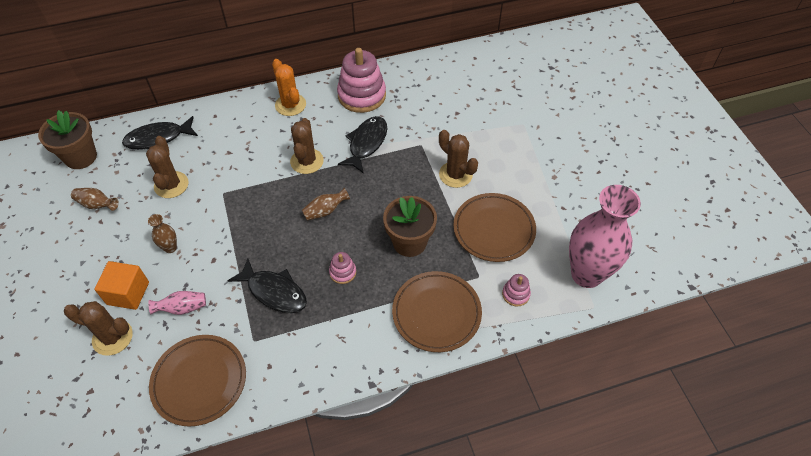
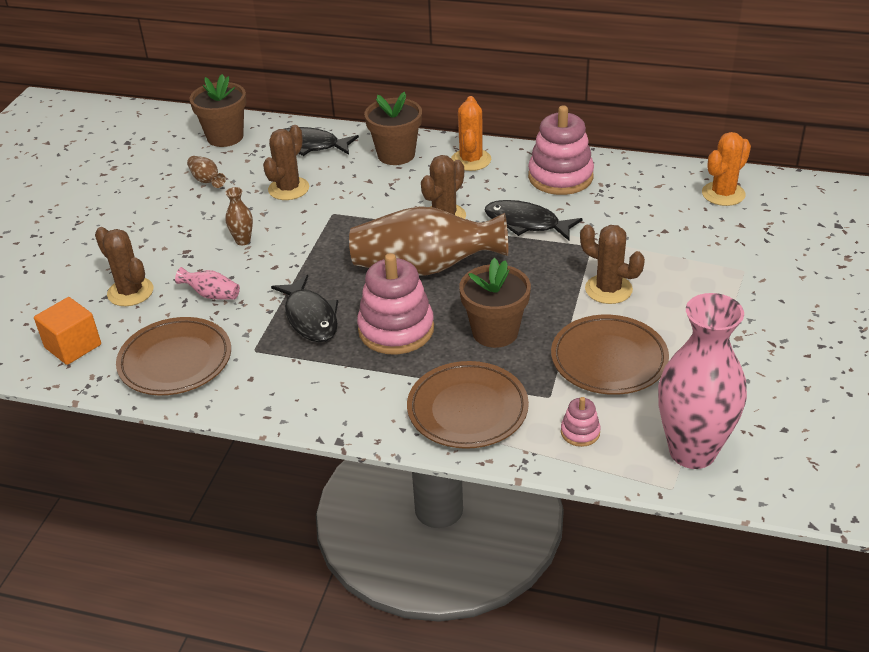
camera: 35 degrees right, 15 degrees down
orange cube [94,261,149,310] -> orange cube moved to [34,297,101,365]
brown vase [302,188,350,221] -> brown vase [349,206,508,276], size x2.46
pink stacking toy [329,252,356,284] -> pink stacking toy [357,253,434,354], size x2.16
black fish [338,116,387,174] -> black fish turned 120 degrees counterclockwise [484,200,583,241]
brown cactus [439,130,478,188] -> brown cactus turned 45 degrees counterclockwise [580,225,645,304]
none -> brown flower pot [364,92,422,165]
none -> orange cactus [702,132,751,206]

